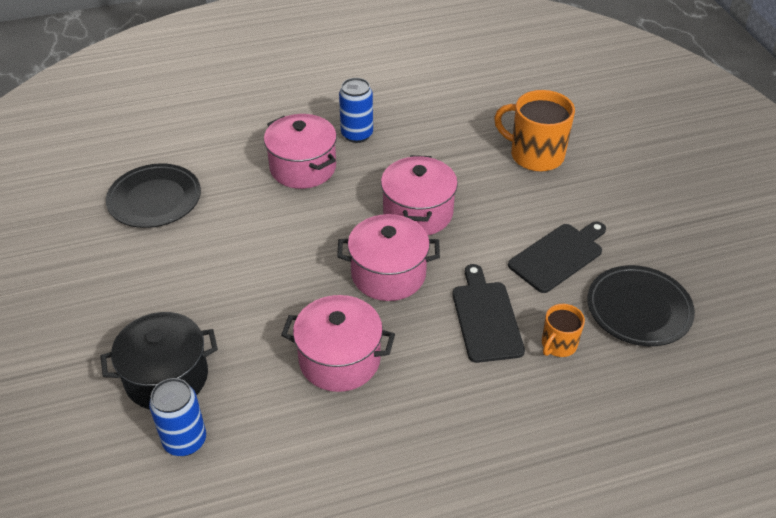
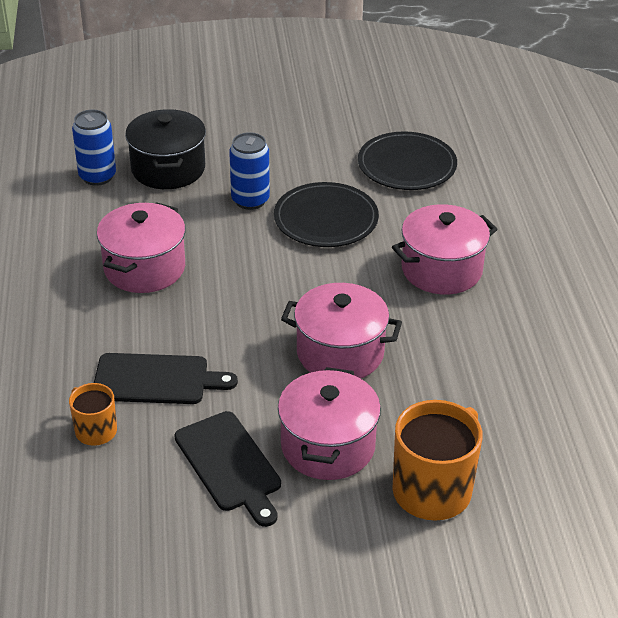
camera: 100 degrees right, 5 degrees down
pink pot [337,214,440,301] -> pink pot moved to [278,367,381,480]
blue can [339,78,373,143] -> blue can moved to [229,132,270,210]
black plate [588,265,695,346] -> black plate moved to [274,182,379,247]

